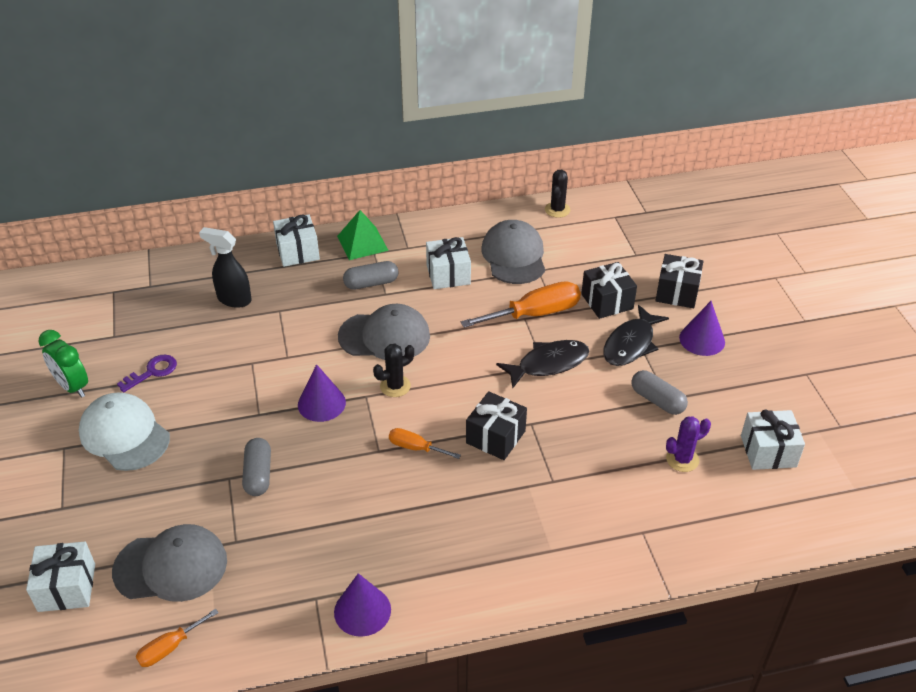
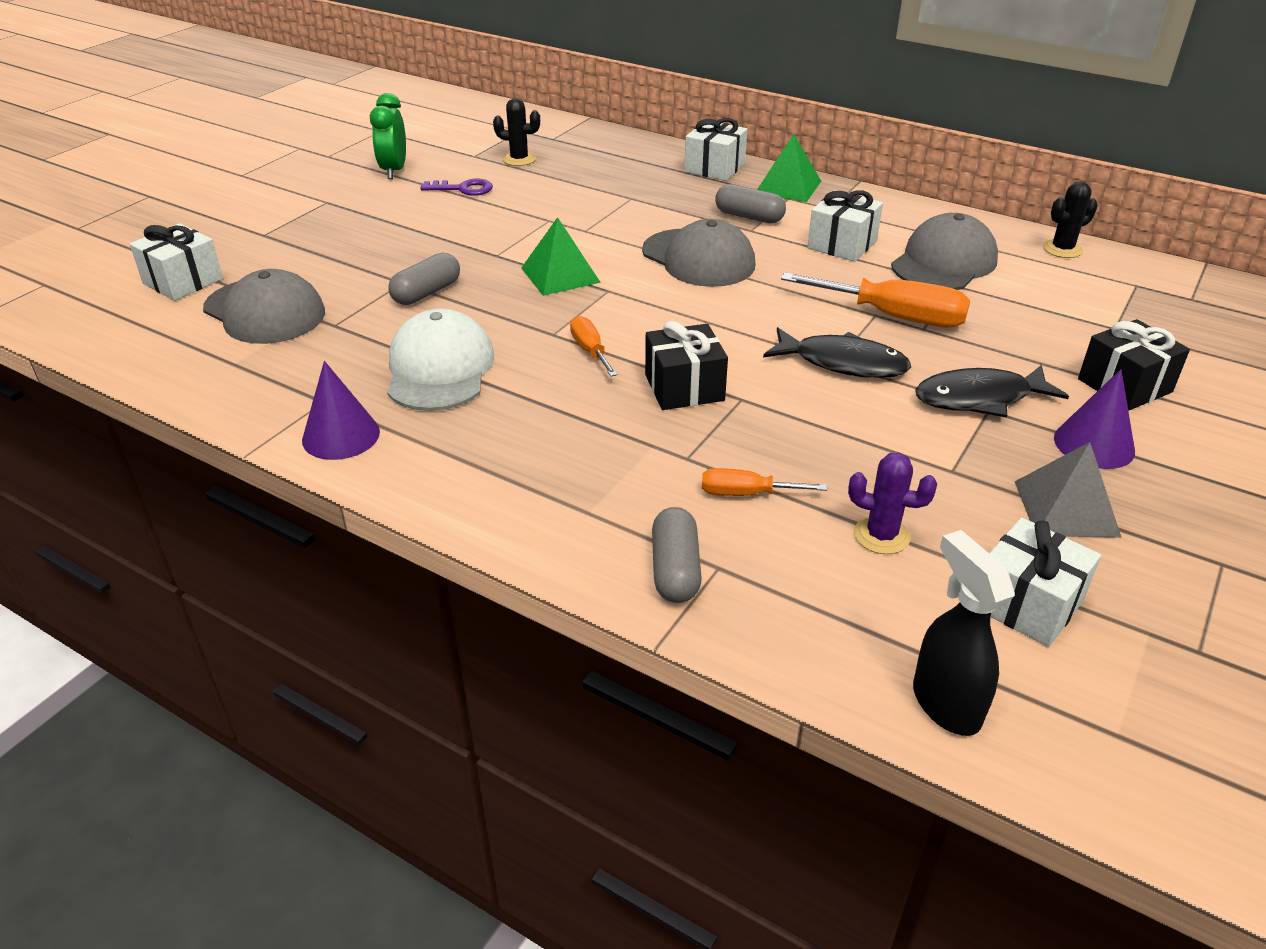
camera: 45 degrees right, 5 degrees down
white cap [79,392,170,471] -> white cap moved to [387,309,494,411]
orange screwdriver [136,608,219,667] -> orange screwdriver moved to [702,468,827,496]
black spray bottle [199,227,252,308] -> black spray bottle moved to [913,530,1015,736]
purple cone [298,364,346,422] -> green pyramid [521,217,601,296]
black cactus [373,344,414,397] -> black cactus moved to [493,98,540,166]
black gift [581,262,637,319] -> none
grey capsule [631,370,688,415] -> grey capsule moved to [652,507,702,603]
none -> grey pyramid [1015,442,1122,538]

